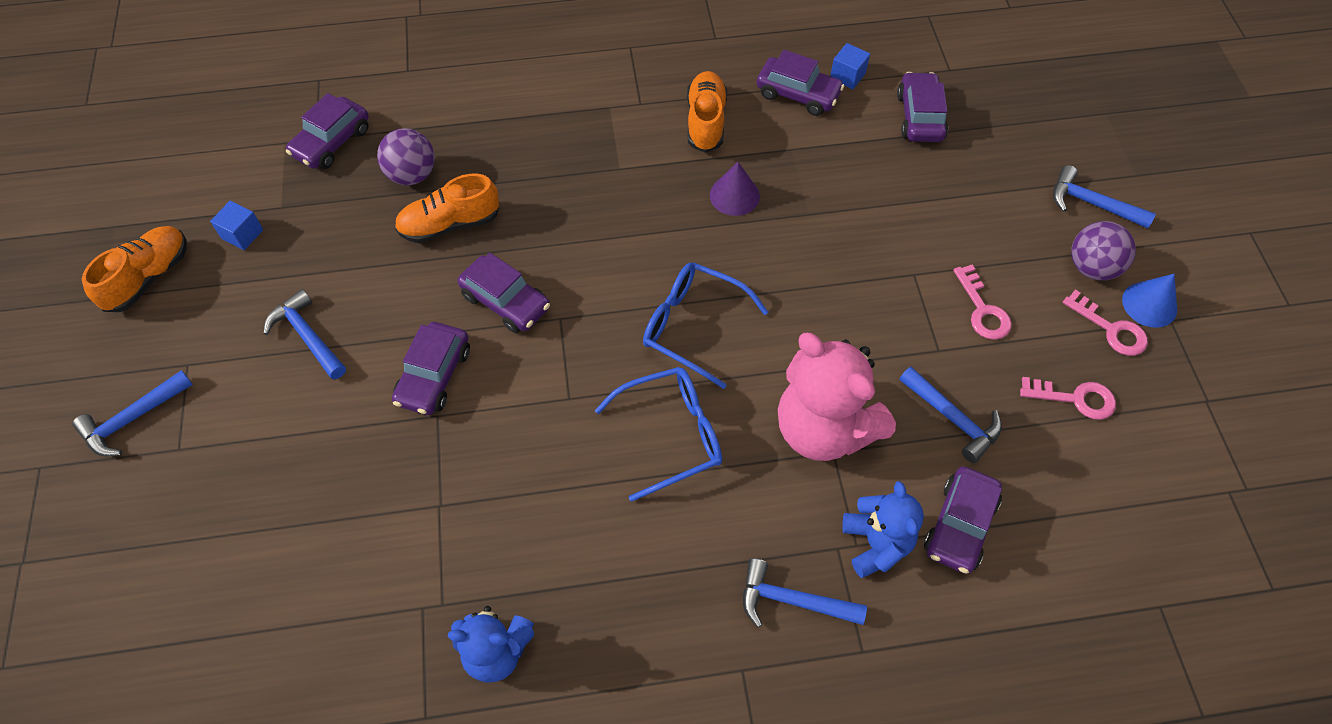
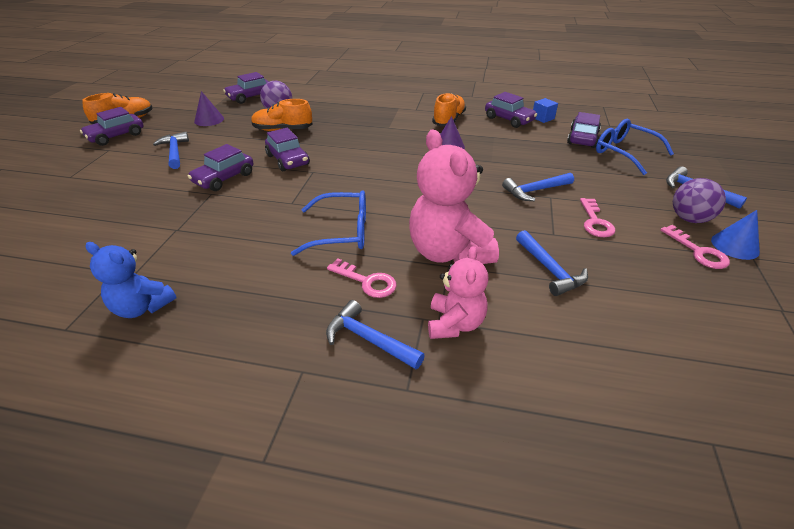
camera: 20 degrees right, 20 degrees down
blue hammer [72,370,193,456] -> blue hammer moved to [502,173,574,201]
blue cube [210,201,263,250] -> none
blue glasses [643,262,768,389] -> blue glasses moved to [596,119,674,175]
blue teddy bear [842,481,924,578] -> pink teddy bear [428,246,488,339]
purple car [924,466,1002,574] -> purple car moved to [80,107,144,146]
pink key [1020,377,1116,420] -> pink key moved to [327,258,397,298]
none -> purple cone [194,91,224,126]

